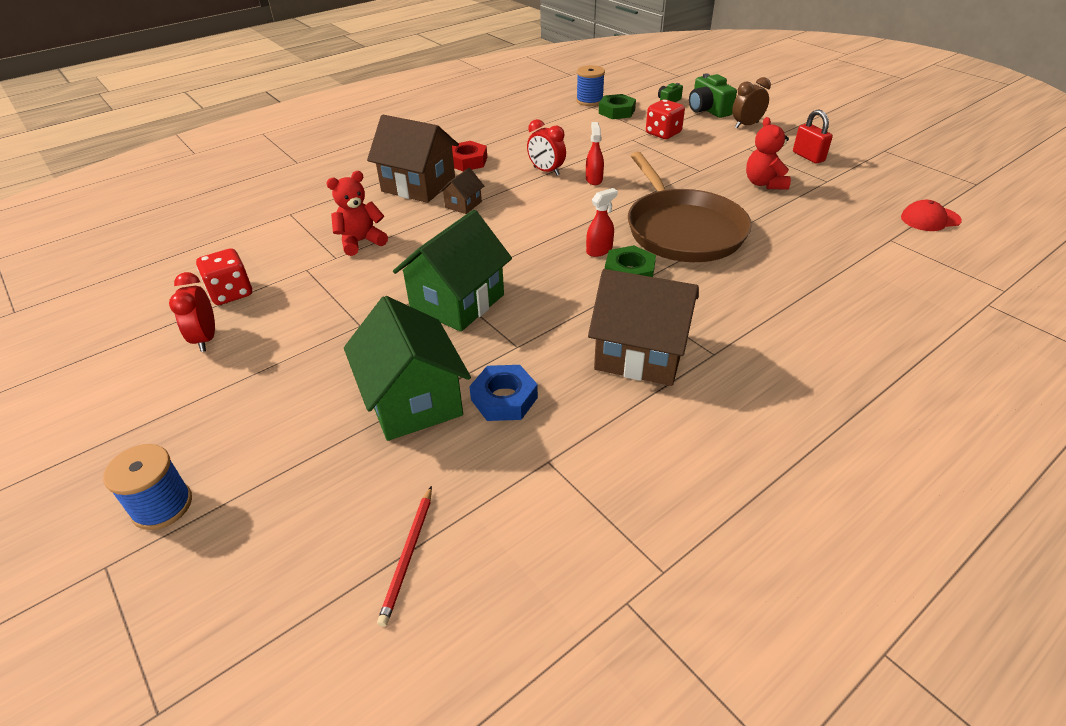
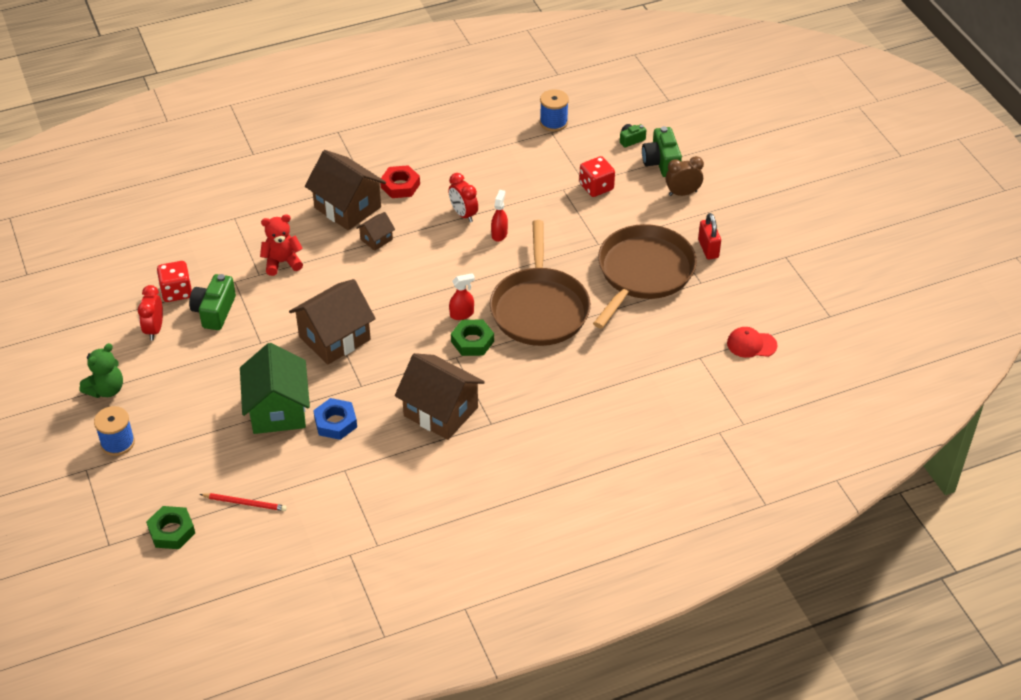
camera: 15 degrees right, 5 degrees up
red pencil [377,486,432,627] -> red pencil turned 105 degrees counterclockwise [200,493,287,511]
green house [393,210,512,332] -> brown house [289,279,376,365]
green nut [599,94,636,119] -> green nut moved to [146,506,195,549]
red teddy bear [746,117,791,190] -> brown pan [593,224,697,328]
none -> green teddy bear [79,343,123,398]
none -> green camera [189,274,236,330]

